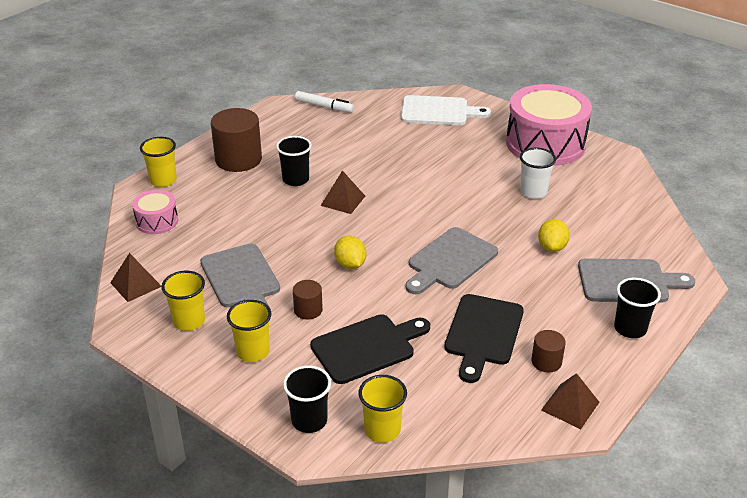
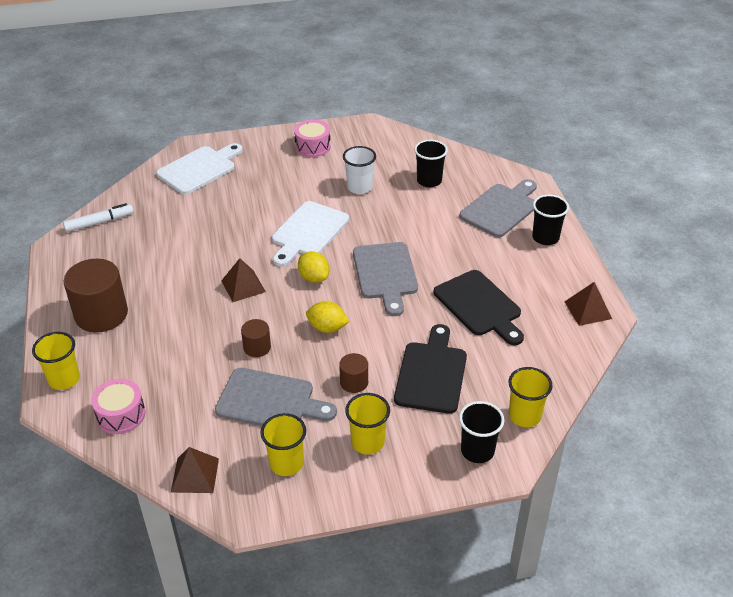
camera: 50 degrees left, 5 degrees up
black cup [276,136,312,186] -> black cup moved to [414,140,448,187]
pink drum [506,84,592,166] -> pink drum [294,120,331,157], size x0.47
brown cylinder [531,330,566,372] -> brown cylinder moved to [241,319,271,357]
yellow lemon [538,219,570,252] -> yellow lemon moved to [298,251,329,283]
none -> white cutting board [272,201,349,267]

